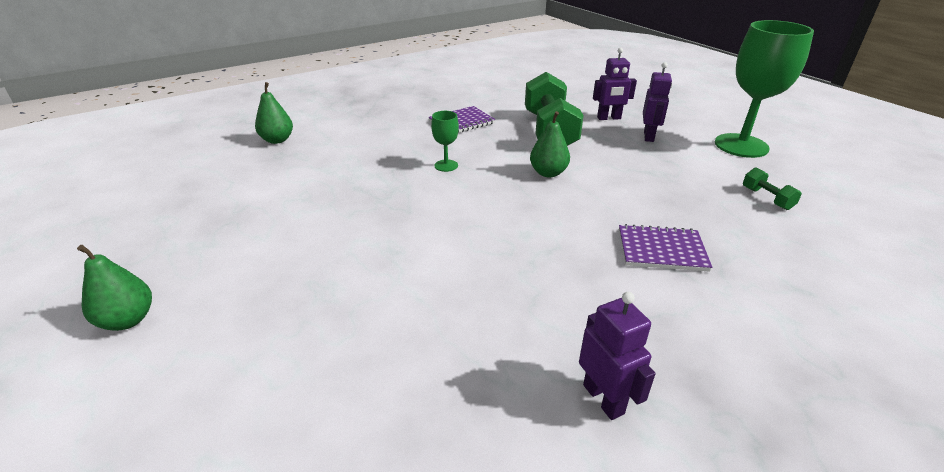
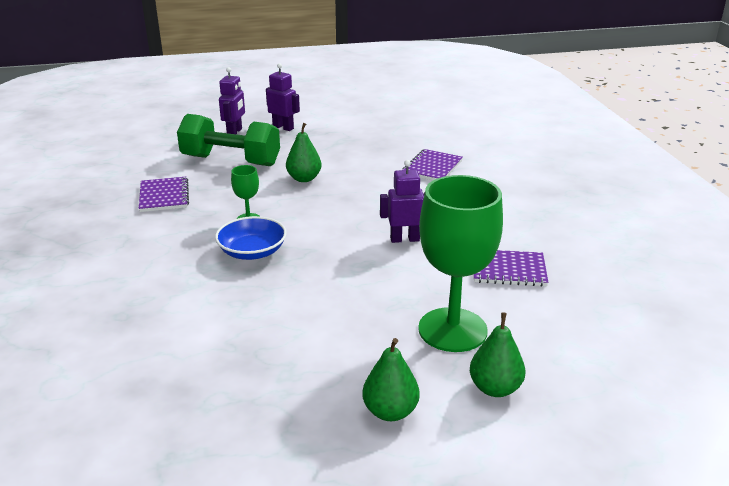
camera: 70 degrees left, 5 degrees down
green pear [255,82,293,144] -> green pear moved to [470,313,525,397]
purple robot [579,292,655,420] -> purple robot moved to [380,160,425,243]
green goblet [715,20,814,158] -> green goblet moved to [418,175,503,352]
green dumbbell [743,167,802,210] -> none
none -> blue bowl [215,216,287,260]
none -> purple notebook [474,250,548,286]

